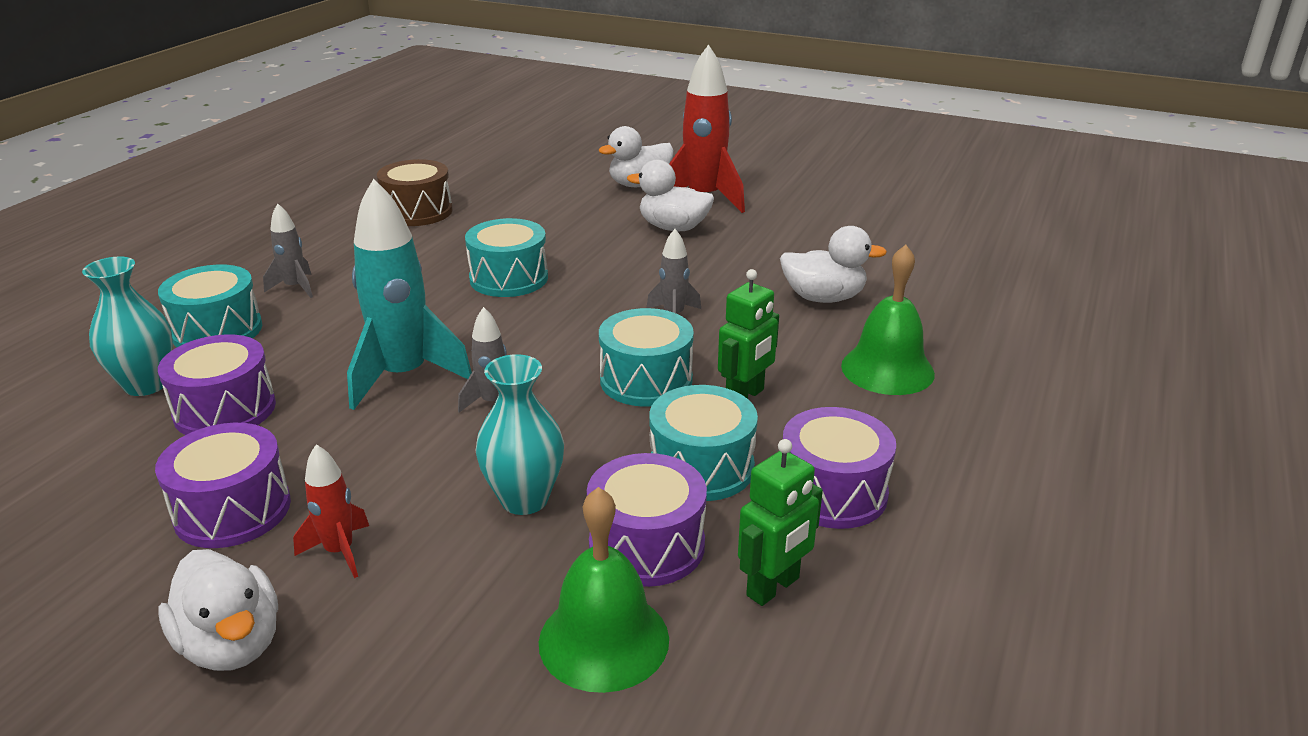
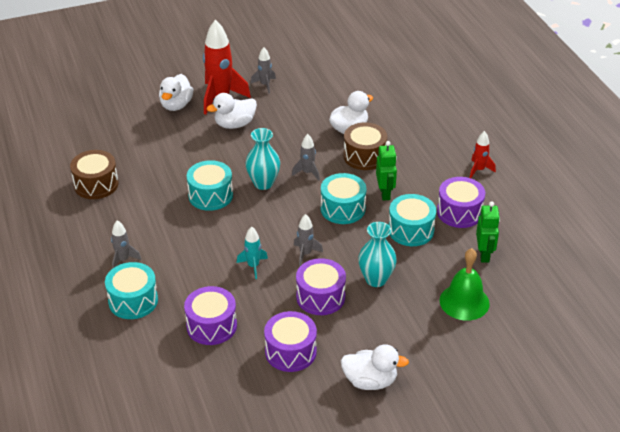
camera: 45 degrees left, 10 degrees up
turquoise vase [82,257,173,396] -> turquoise vase moved to [246,128,280,190]
red rocket [293,444,369,578] -> red rocket moved to [470,131,496,178]
turquoise rocket [347,179,472,410] -> turquoise rocket [237,226,268,279], size x0.50
purple drum [587,453,707,587] -> purple drum moved to [296,258,346,315]
green bell [841,245,935,395] -> none
none -> grey rocket [251,47,276,94]
none -> brown drum [344,122,387,170]

